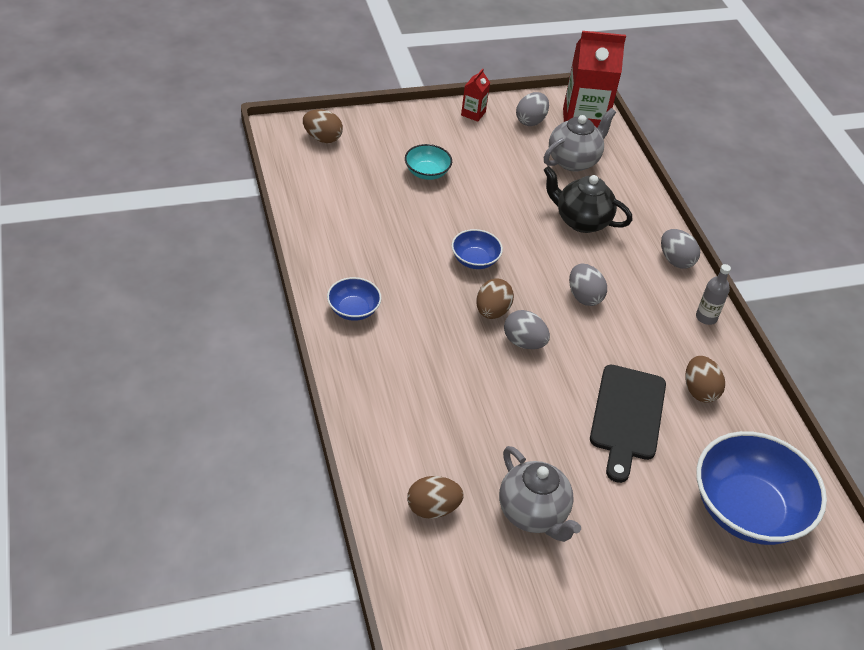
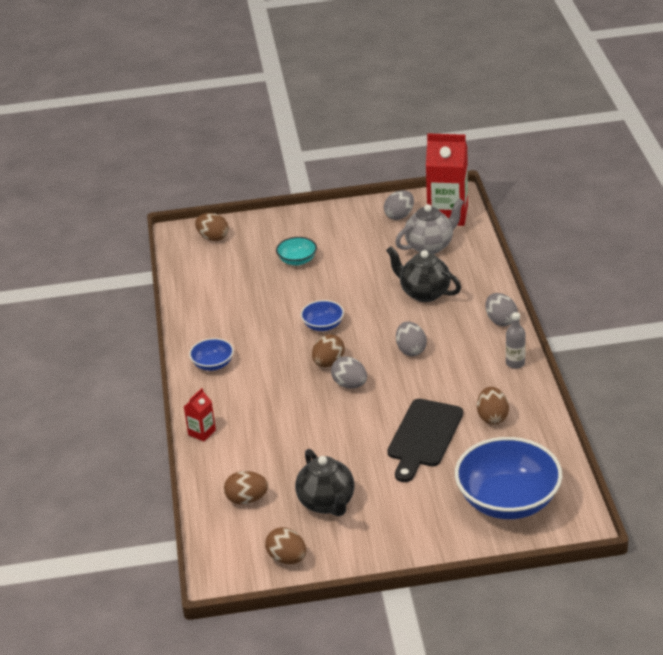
camera: 15 degrees right, 10 degrees down
red carton [461,68,490,122] -> red carton moved to [184,388,216,441]
grey teapot [499,446,581,542] -> black teapot [295,449,355,517]
none -> brown egg [265,527,306,564]

